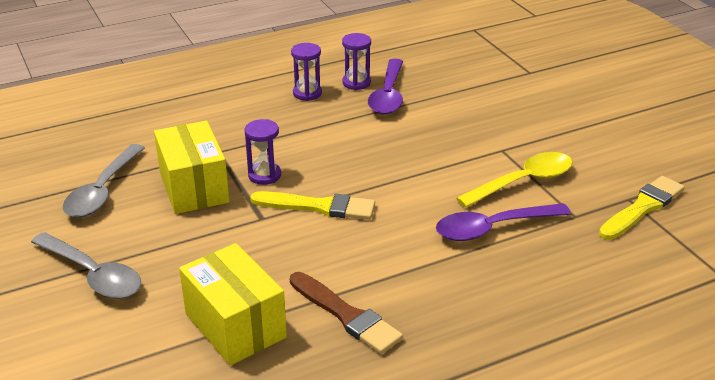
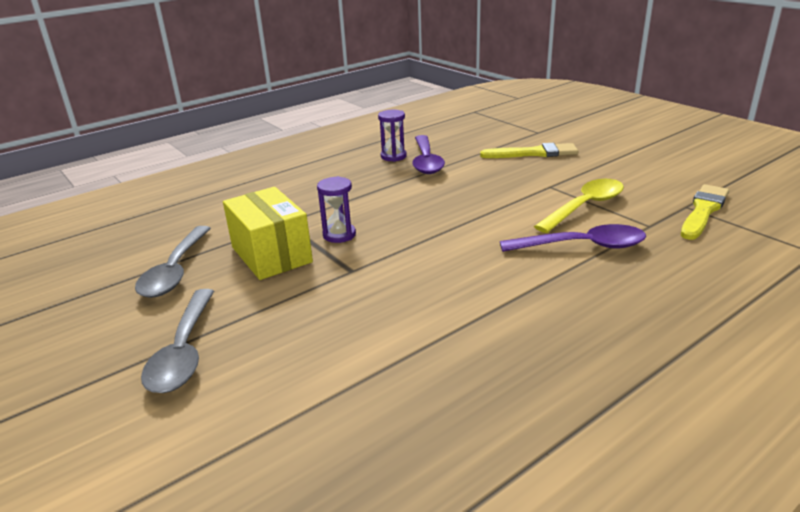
camera: 10 degrees left, 5 degrees down
grey spoon [31,232,141,299] -> grey spoon turned 60 degrees clockwise [141,289,214,393]
yellow box [179,243,287,365] -> none
yellow brush [250,191,375,220] -> yellow brush moved to [480,143,578,158]
brown brush [290,272,403,354] -> none
purple hourglass [291,43,322,101] -> none
purple spoon [436,203,571,241] -> purple spoon turned 150 degrees counterclockwise [500,224,646,252]

